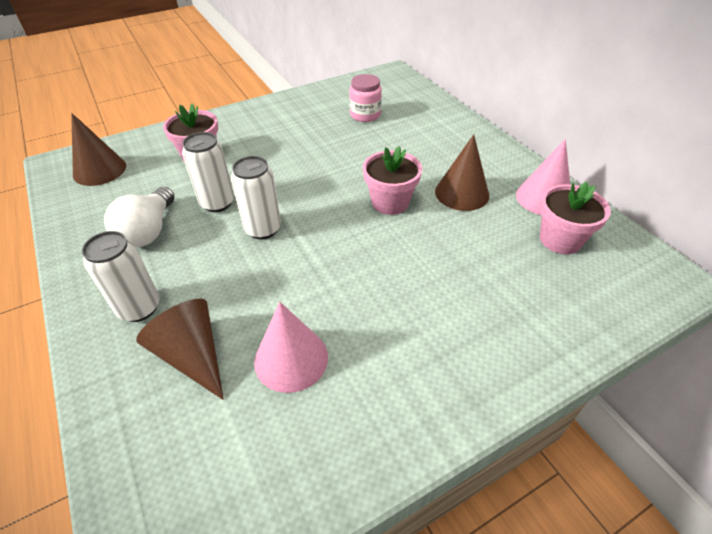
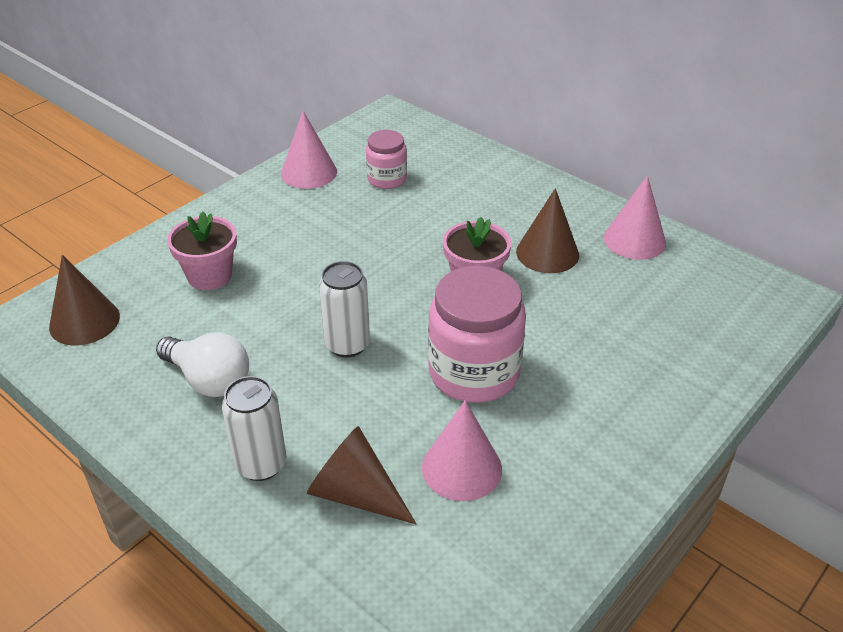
camera: 20 degrees left, 5 degrees down
white light bulb [104,187,174,248] -> white light bulb turned 45 degrees counterclockwise [156,332,249,397]
white can [182,132,234,212] -> none
pink flower pot [540,182,611,254] -> none
none -> pink cone [281,111,337,189]
none -> pink jar [428,266,526,403]

